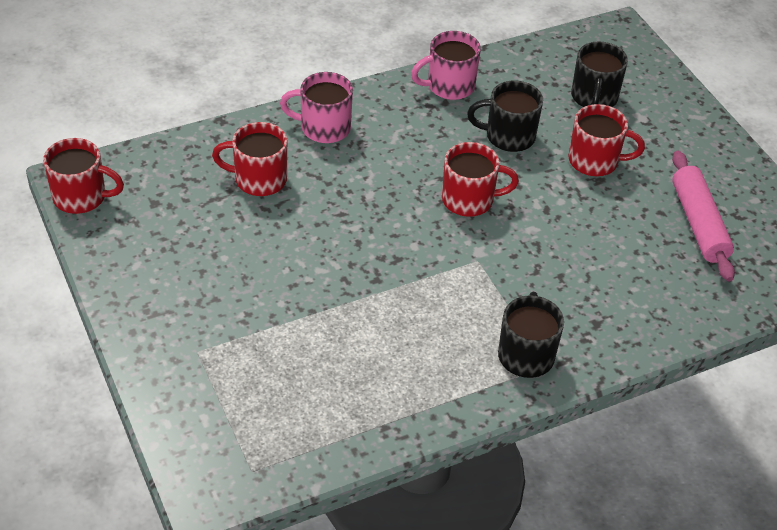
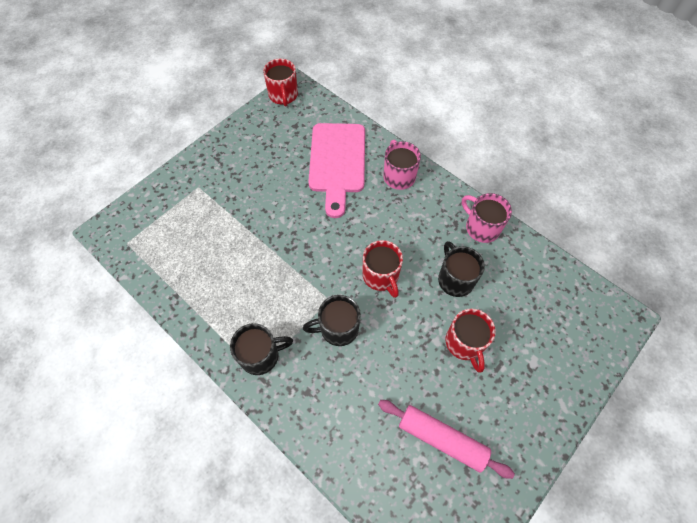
camera: 70 degrees right, 15 degrees up
red mug [212,122,287,196] -> pink cutting board [309,123,365,218]
black mug [571,42,628,107] -> black mug moved to [303,295,361,346]
pink rolling pin [672,151,735,282] -> pink rolling pin turned 60 degrees clockwise [378,400,515,479]

